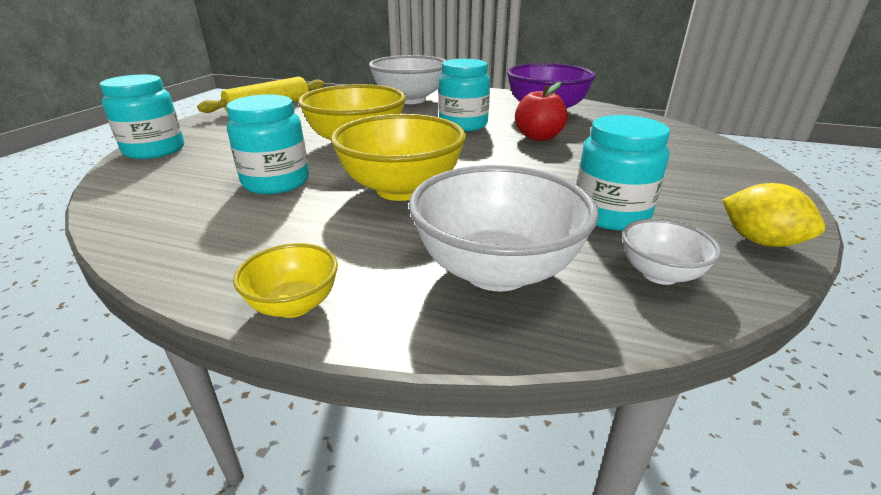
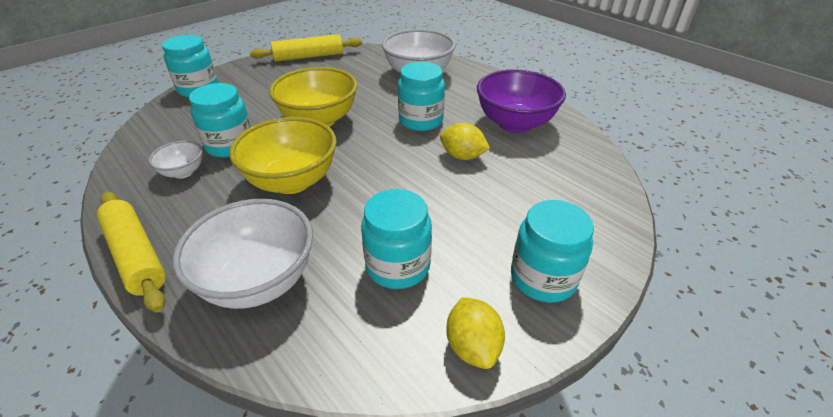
camera: 30 degrees right, 10 degrees up
yellow bowl [233,243,338,318] -> yellow rolling pin [97,191,166,313]
red apple [515,82,568,141] -> yellow lemon [440,123,490,160]
white bowl [622,219,721,285] -> white bowl moved to [149,141,202,179]
none -> turquoise jar [511,200,594,303]

